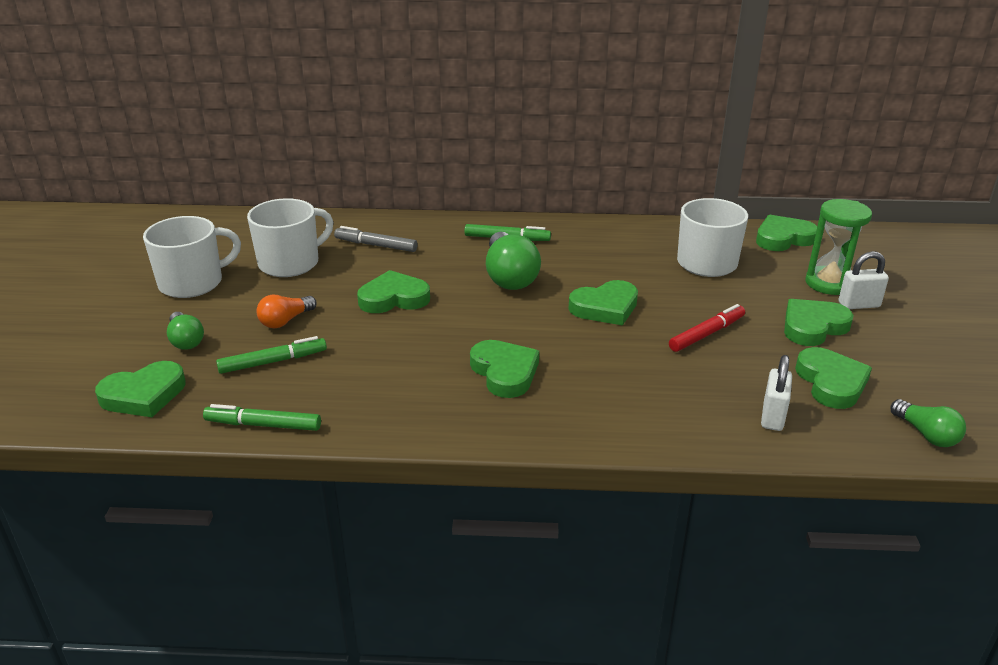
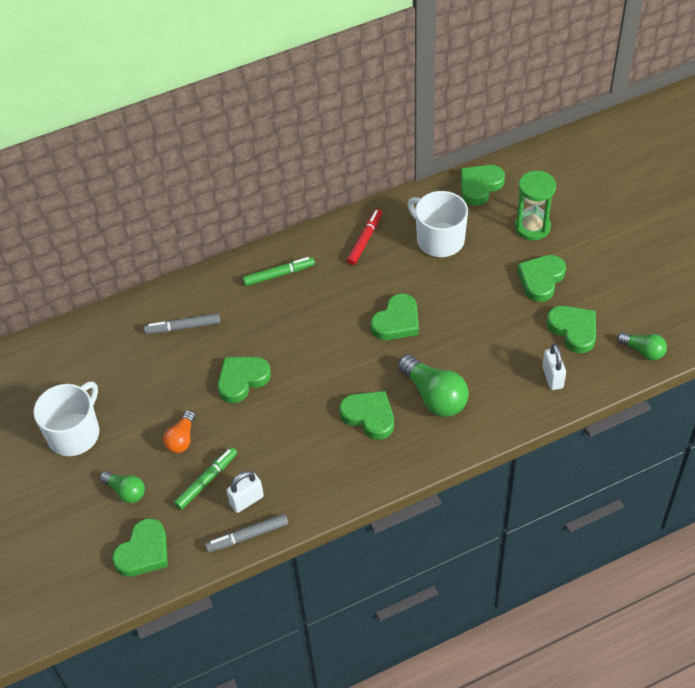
camera: 25 degrees left, 20 degrees up
green marker [203,404,321,431] -> grey marker [205,514,288,552]
white mug [247,198,333,277] -> none
green light bulb [486,232,541,290] -> green light bulb moved to [398,354,469,417]
red marker [669,304,745,352] -> red marker moved to [347,209,382,265]
white padlock [838,251,889,309] -> white padlock moved to [226,471,264,513]

